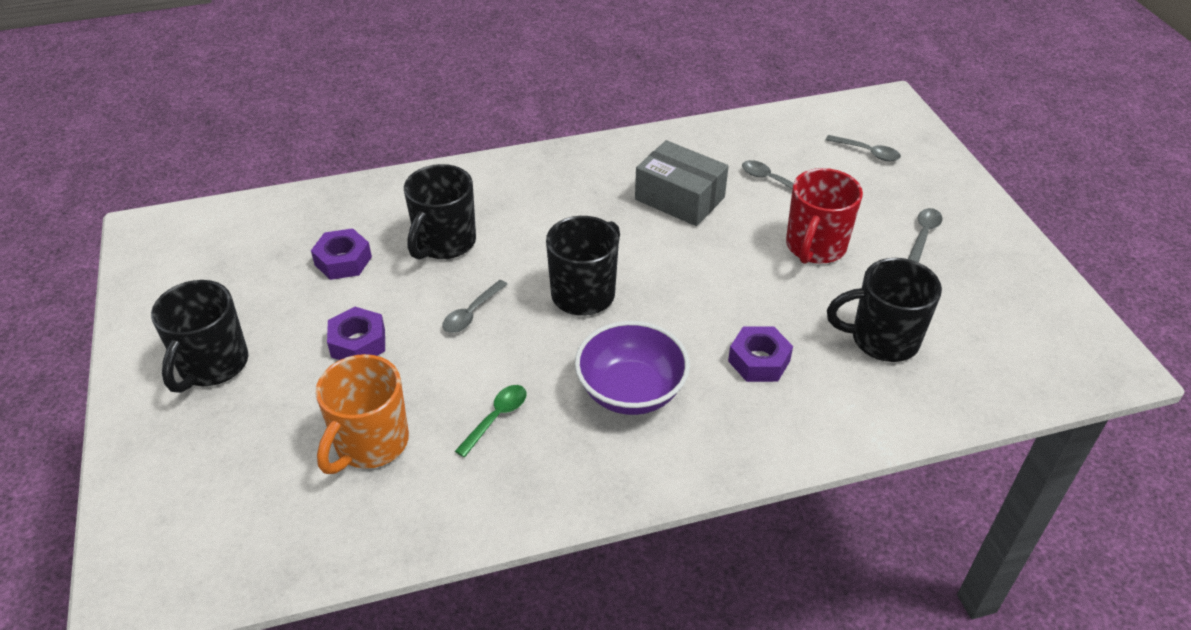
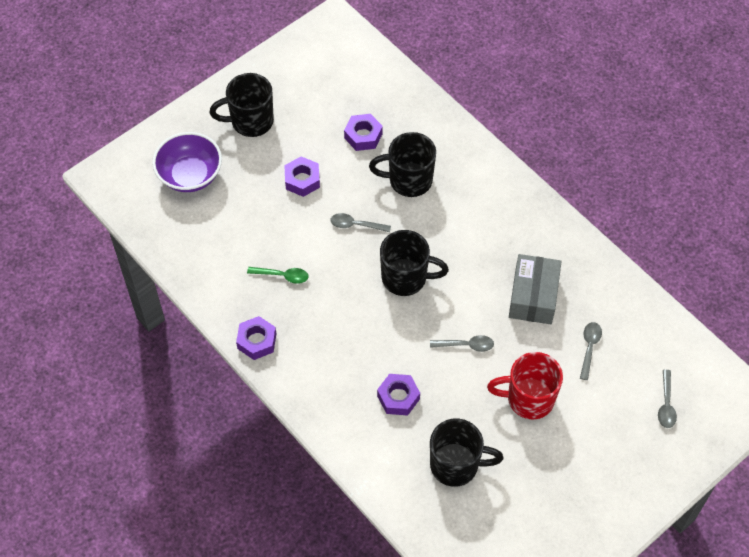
camera: 65 degrees right, 15 degrees up
orange mug [316,354,409,474] -> none
purple bowl [575,321,690,415] -> purple bowl moved to [152,132,222,192]
black mug [827,258,942,362] -> black mug turned 120 degrees clockwise [430,418,503,487]
grey spoon [908,208,942,263] -> grey spoon moved to [430,335,494,352]
none -> purple nut [236,316,276,360]

